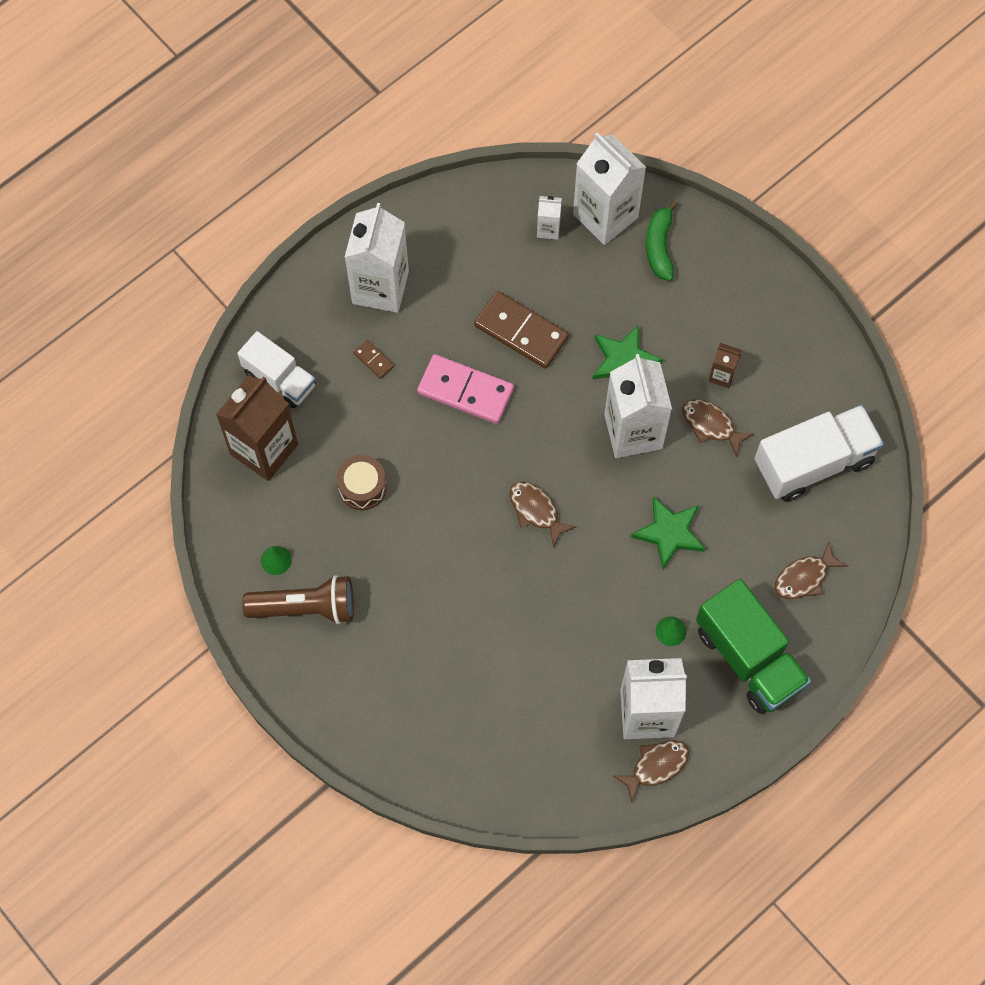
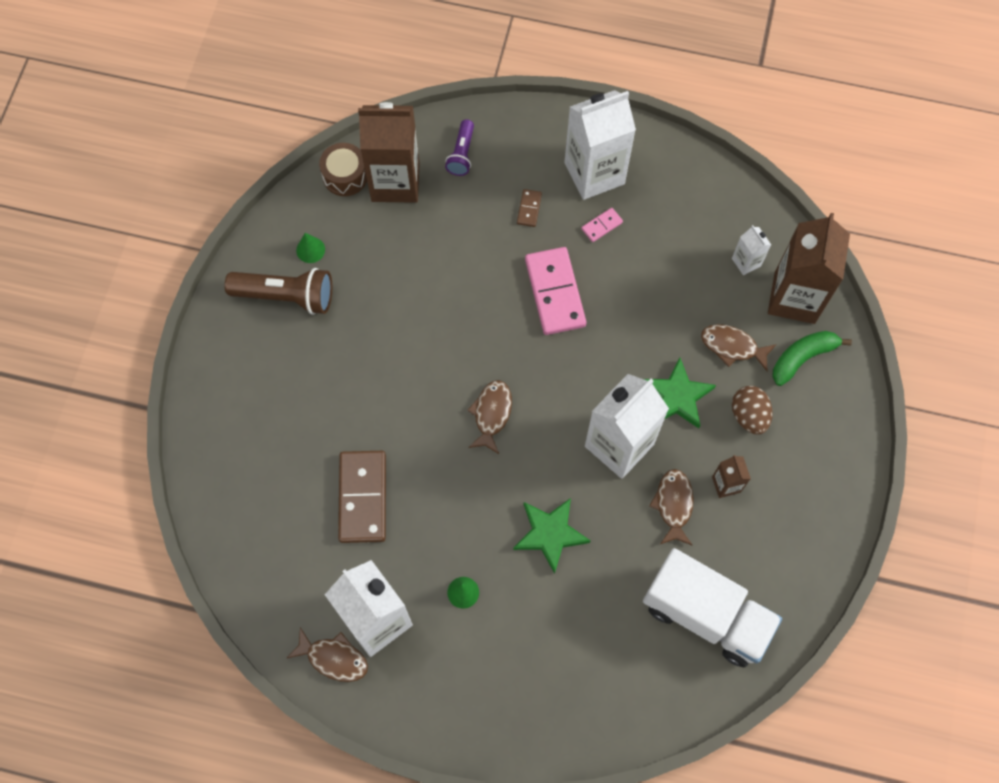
camera: 55 degrees right, 0 degrees up
white truck [237,331,316,408] -> purple flashlight [445,119,474,176]
brown flashlight [242,575,354,624] -> brown flashlight turned 45 degrees counterclockwise [225,268,332,315]
brown drum [337,455,387,510] -> brown drum moved to [319,143,367,196]
brown domino [474,291,569,369] -> brown domino moved to [338,451,386,543]
white carton [573,133,646,245] -> brown carton [768,213,850,324]
green truck [696,579,811,714] -> none
brown fish [775,541,847,599] -> brown fish moved to [701,324,777,371]
none -> pink domino [581,208,623,242]
none -> brown egg [732,386,773,435]

